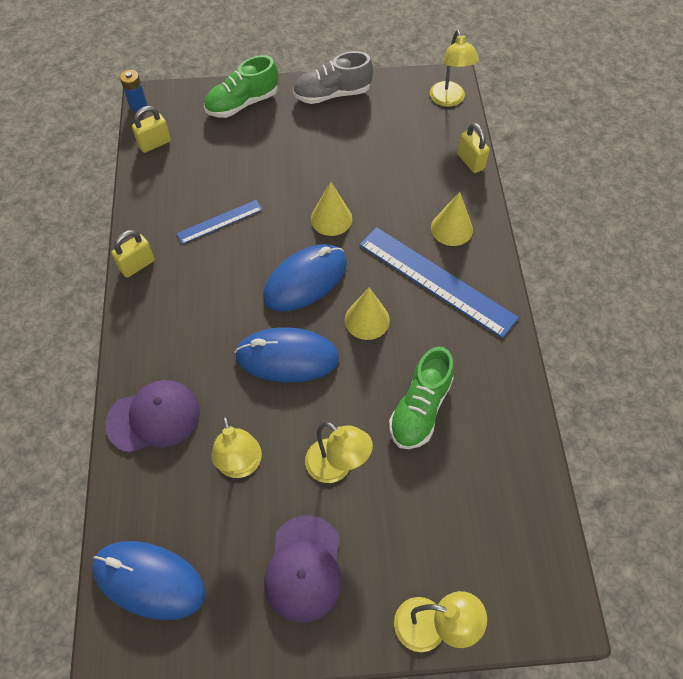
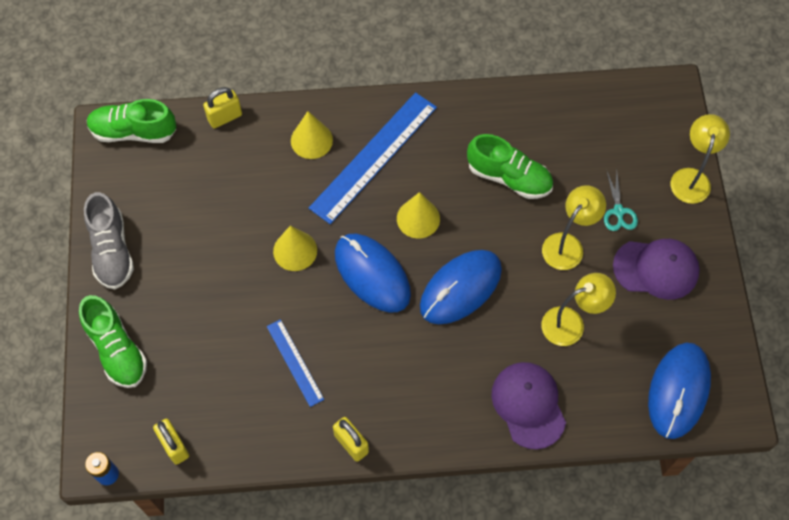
camera: 90 degrees left, 5 degrees up
blue mouse [234,327,339,382] -> blue mouse turned 45 degrees clockwise [420,250,502,324]
yellow lamp [430,30,479,107] -> green shoe [86,99,176,143]
none -> turquoise scissors [604,170,638,231]

